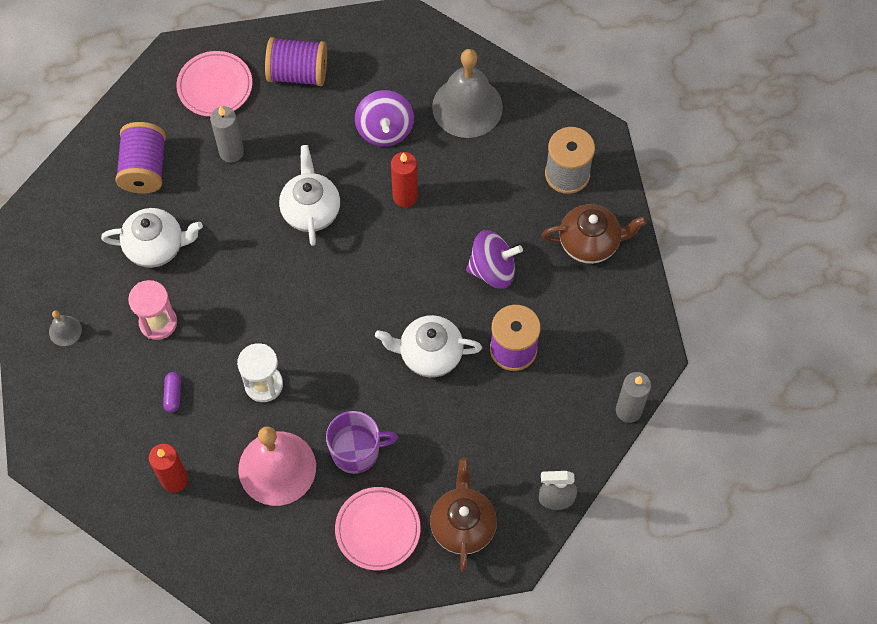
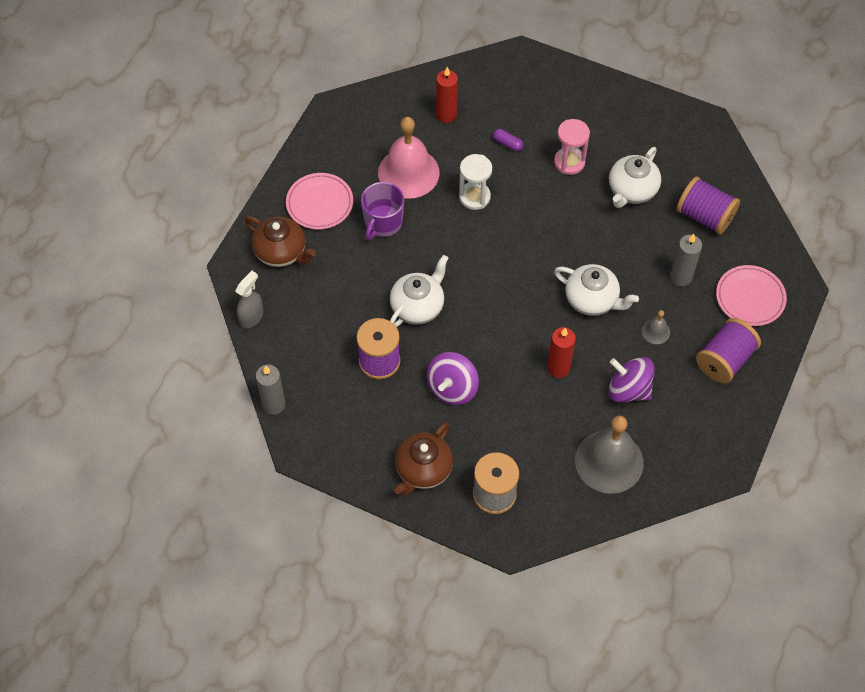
camera: 125 degrees right, 5 degrees down
grey bell [49,310,82,346] -> grey bell moved to [642,310,670,344]

